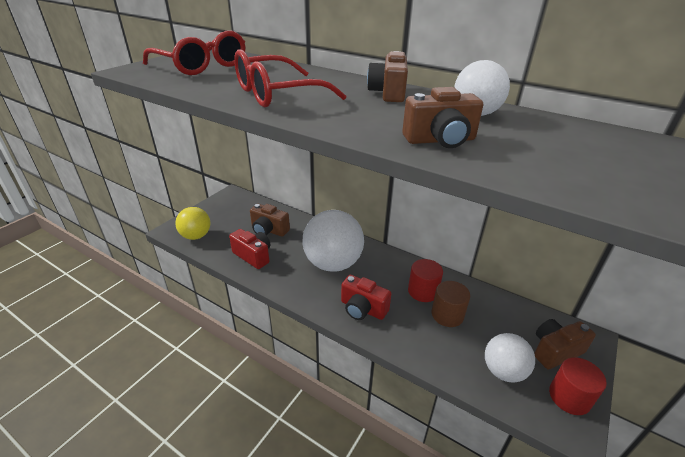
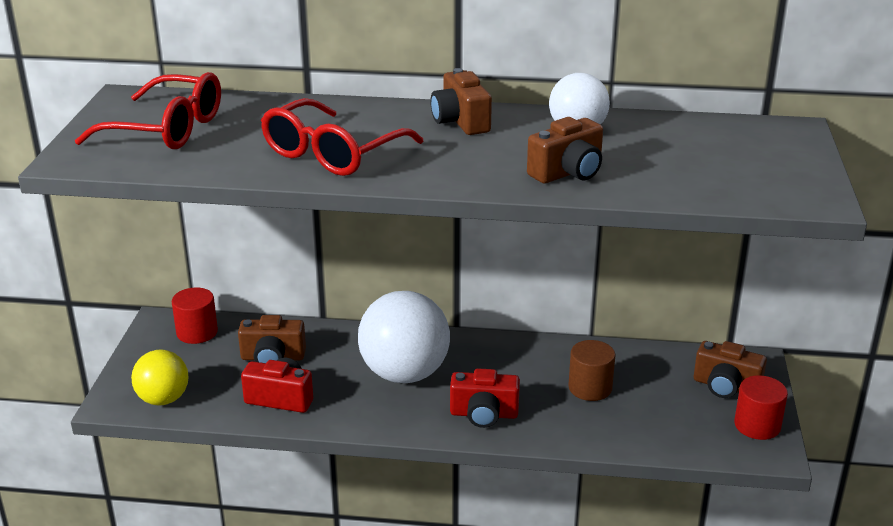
camera: 25 degrees left, 5 degrees down
red cylinder [408,259,443,302] -> red cylinder moved to [172,287,218,344]
white ball [485,333,535,383] -> none
brown camera [534,319,596,369] -> brown camera turned 105 degrees counterclockwise [694,341,767,398]

